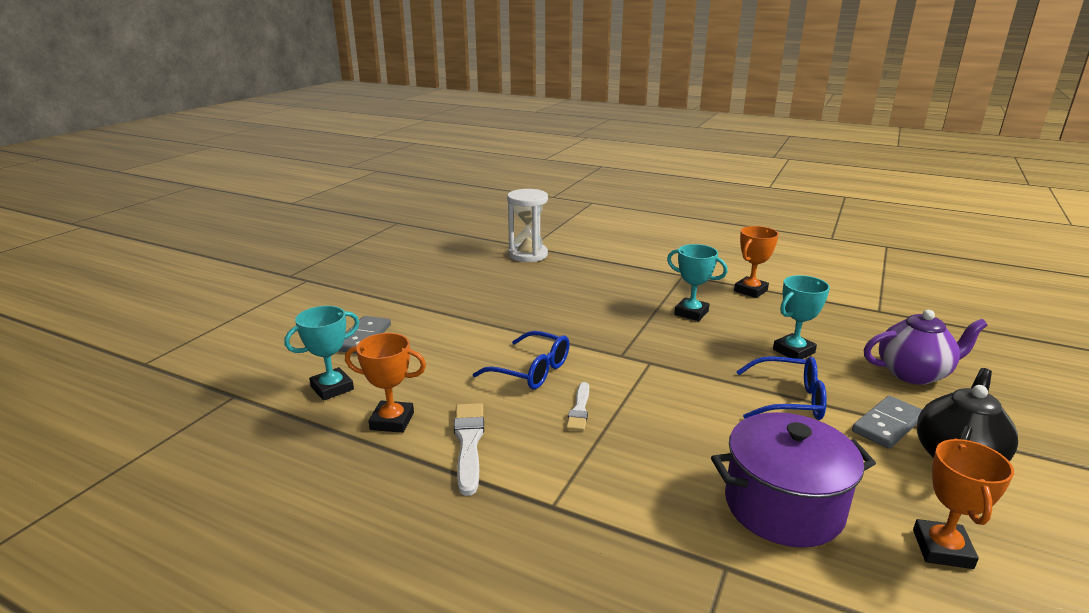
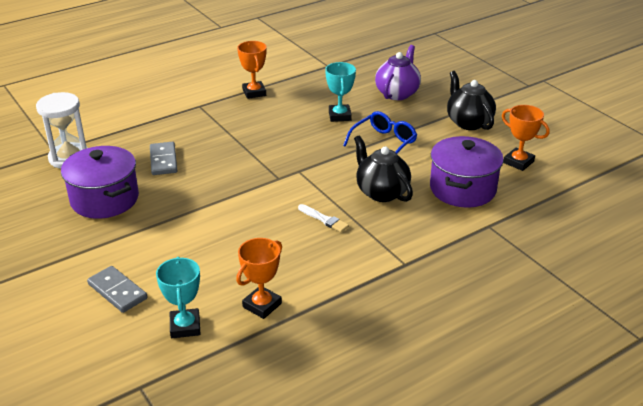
camera: 60 degrees left, 10 degrees up
white brush [454,403,484,496] -> none
blue glasses [473,331,570,389] -> none
turquoise trophy [667,244,728,321] -> none
grey domino [852,396,923,449] -> grey domino moved to [150,142,177,175]
none -> purple pot [61,146,139,219]
none -> black teapot [354,135,413,202]

